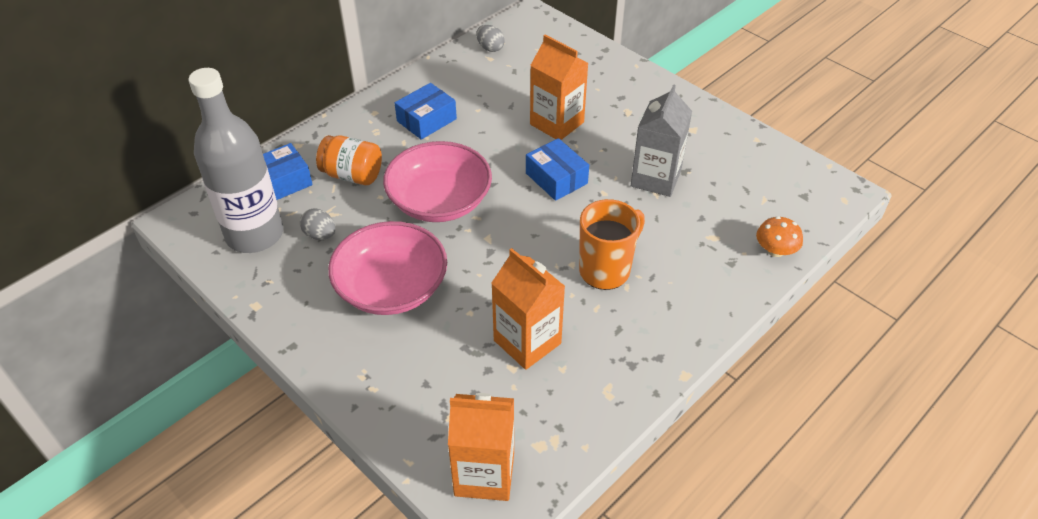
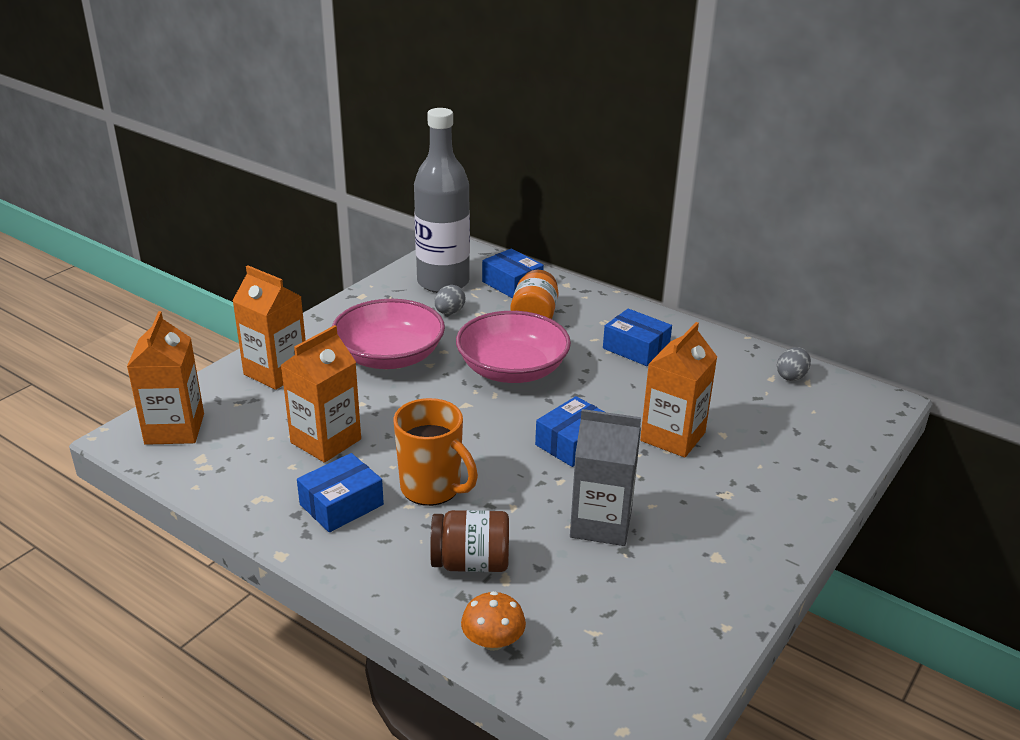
camera: 80 degrees right, 15 degrees down
none -> orange carton [232,265,306,390]
none -> blue box [297,453,384,532]
none -> brown jar [430,510,509,572]

